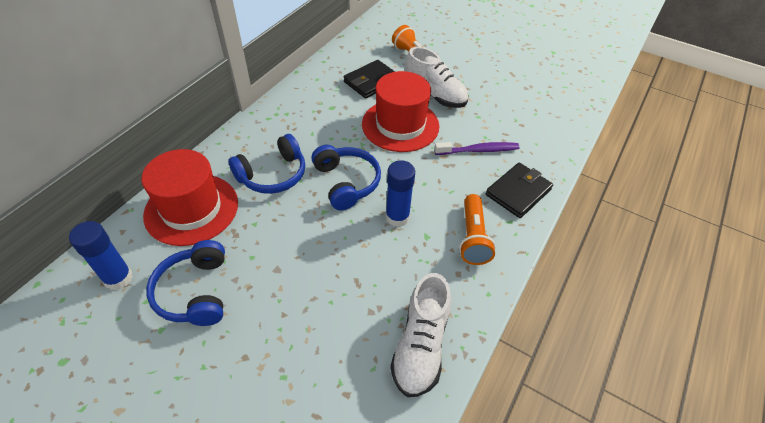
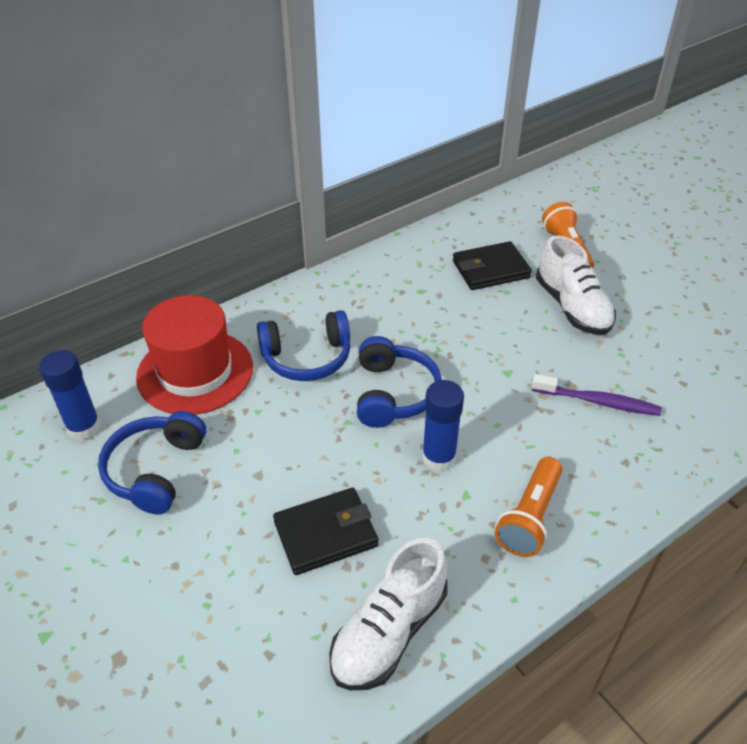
camera: 25 degrees right, 5 degrees down
red hat [362,71,439,152] -> none
black wallet [486,162,553,218] -> black wallet moved to [273,488,378,575]

